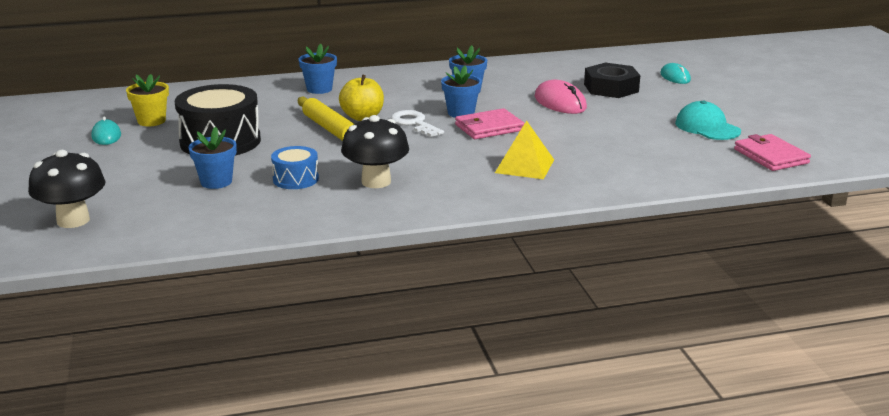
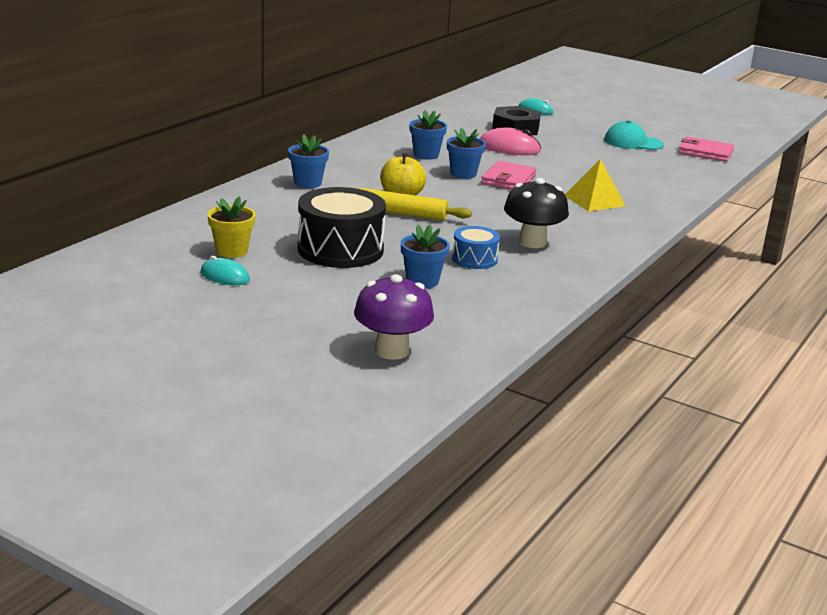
camera: 45 degrees left, 0 degrees up
black mushroom [28,150,106,228] -> purple mushroom [354,274,434,360]
white key [391,110,444,137] -> none

